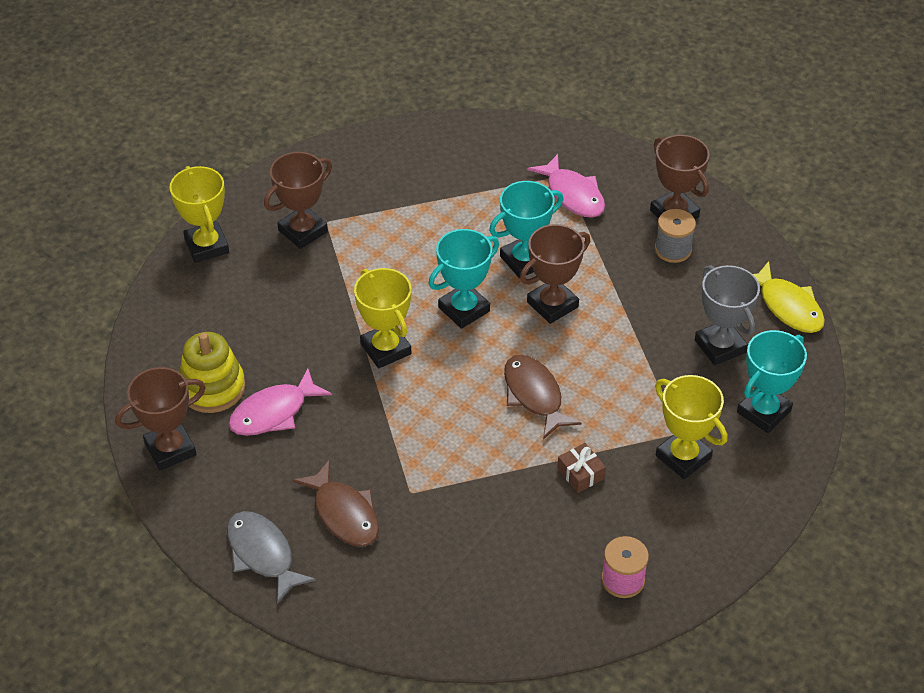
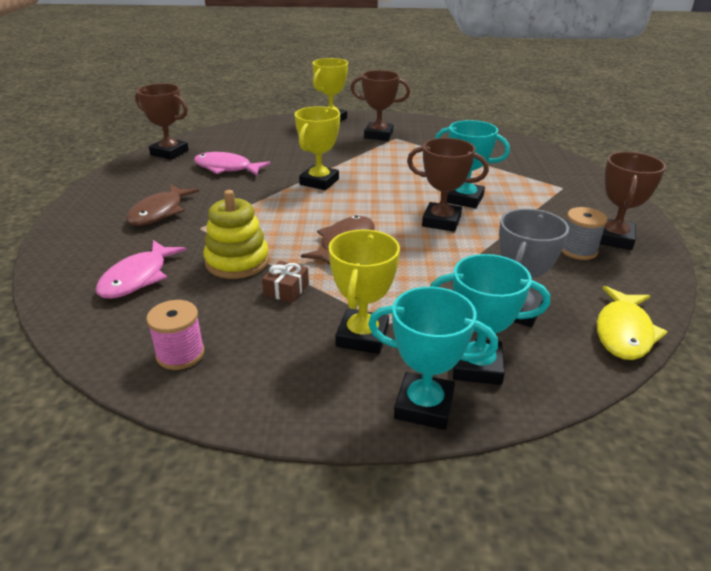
camera: 55 degrees right, 15 degrees down
yellow stacking toy [179,332,245,413] -> yellow stacking toy moved to [204,190,269,279]
grey fish [227,511,316,604] -> none
turquoise trophy [428,229,499,329] -> turquoise trophy moved to [368,287,498,430]
pink fish [527,154,605,218] -> pink fish moved to [96,240,187,299]

